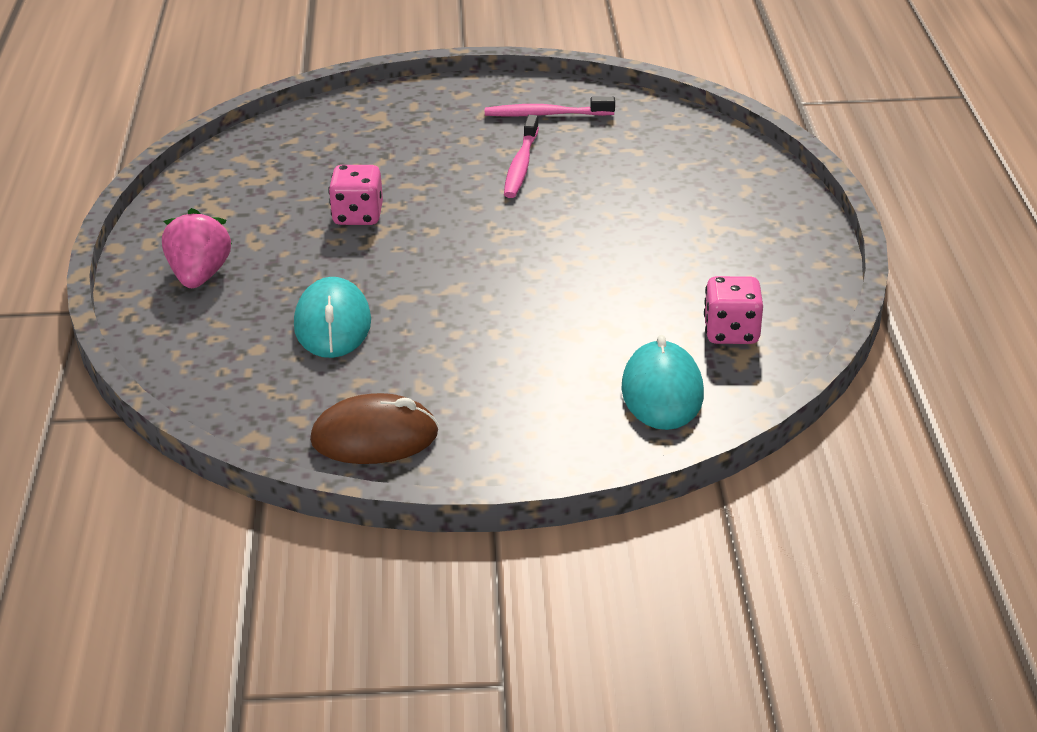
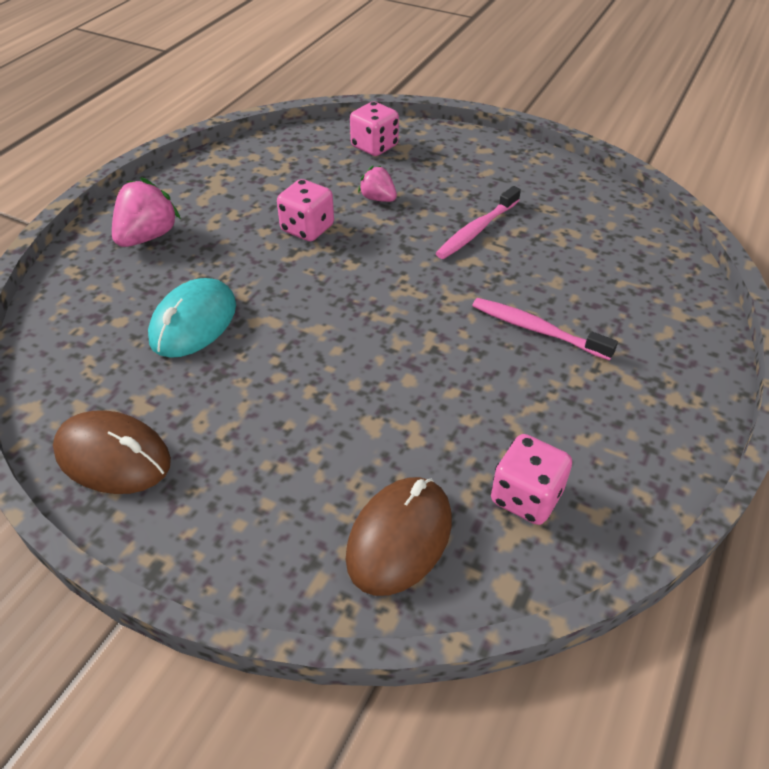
camera: 30 degrees right, 10 degrees up
pink toothbrush [485,97,615,117] -> pink toothbrush moved to [472,298,618,360]
turquoise mouse [621,335,704,430] -> brown mouse [346,477,452,596]
none -> pink dice [350,102,399,156]
none -> pink strawberry [358,166,397,202]

